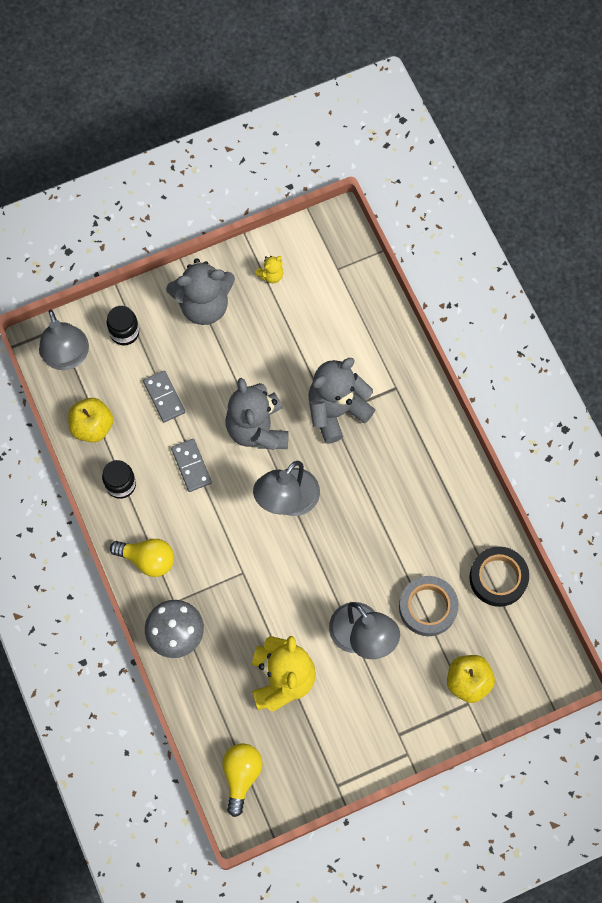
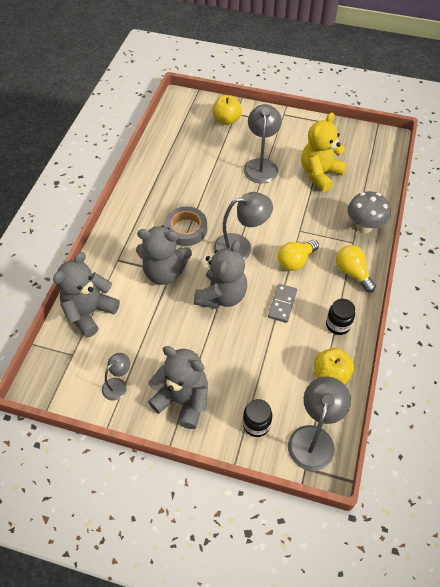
camera: 140 degrees left, 15 degrees down
grey domino [143,370,185,422] -> none
yellow light bulb [222,743,263,817] -> yellow light bulb moved to [278,240,319,271]
yellow teddy bear [255,256,283,283] -> grey lamp [102,353,130,401]
grey tape [399,576,459,636] -> grey tape moved to [165,207,207,246]
black tape [469,546,529,607] -> none
none -> grey teddy bear [53,252,120,337]

